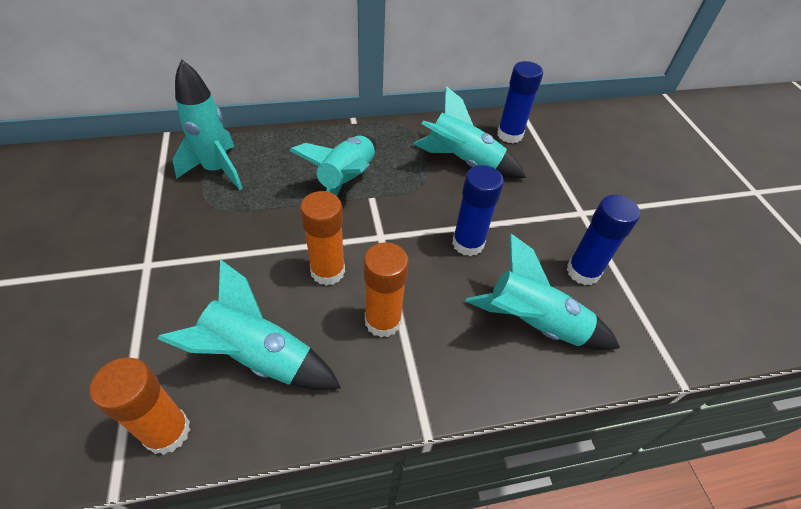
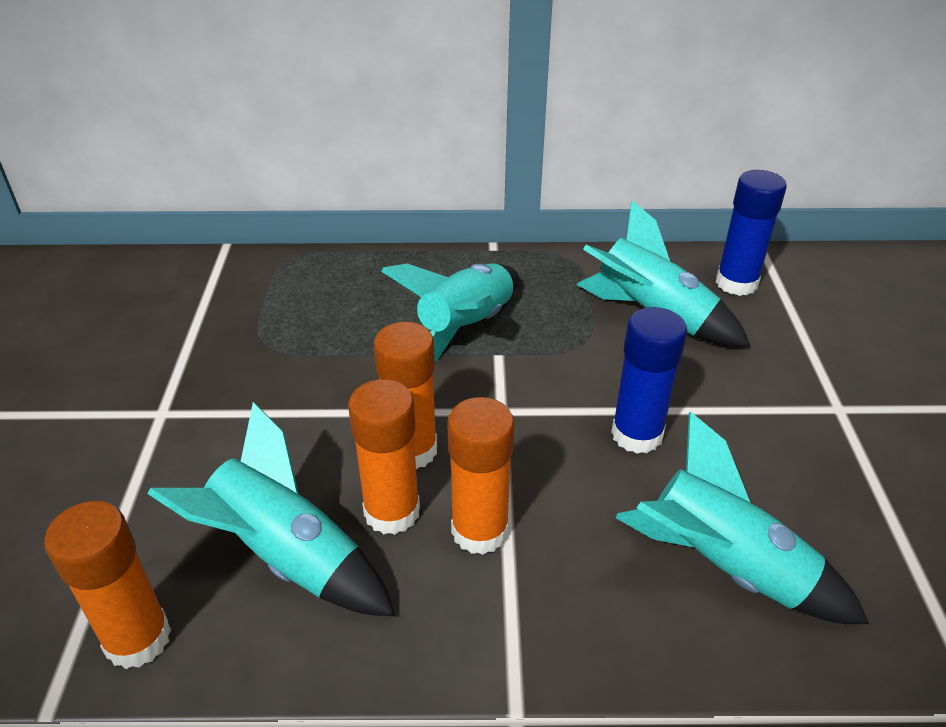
camera: 15 degrees right, 10 degrees down
turquoise rocket [173,59,243,190] -> none
blue glue stick [566,195,640,285] -> none
none -> orange glue stick [348,379,420,535]

